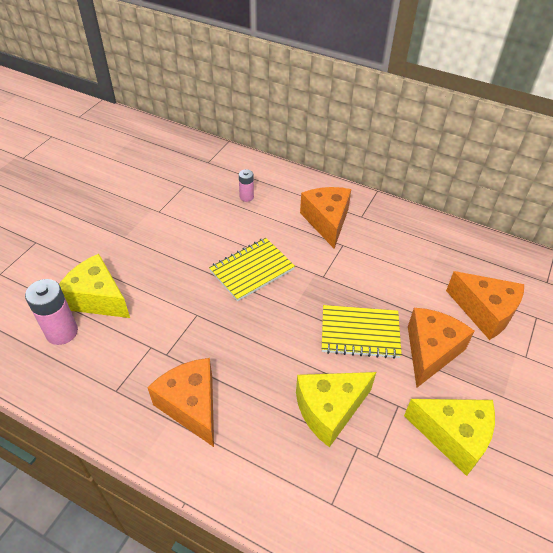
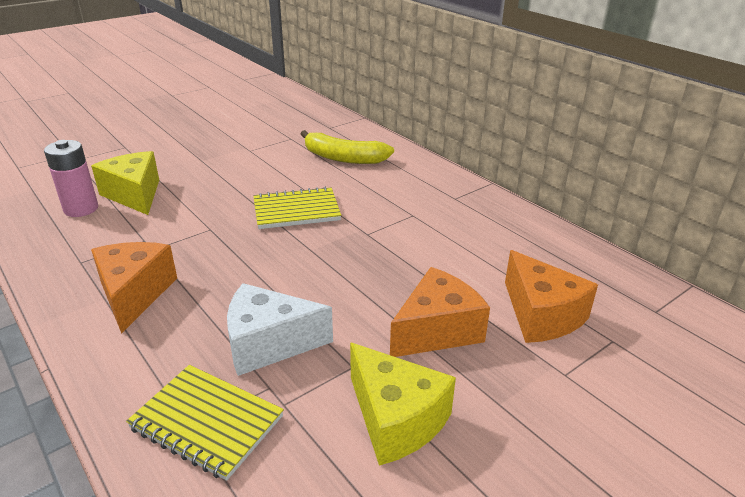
camera: 25 degrees right, 15 degrees down
pink battery [239,169,254,202] -> yellow banana [301,130,394,164]
yellow cheese [296,372,376,447] -> white cheese [227,283,333,376]
orange cheese [300,187,351,249] -> none
yellow notebook [322,305,402,359] -> yellow notebook moved to [126,365,284,481]

